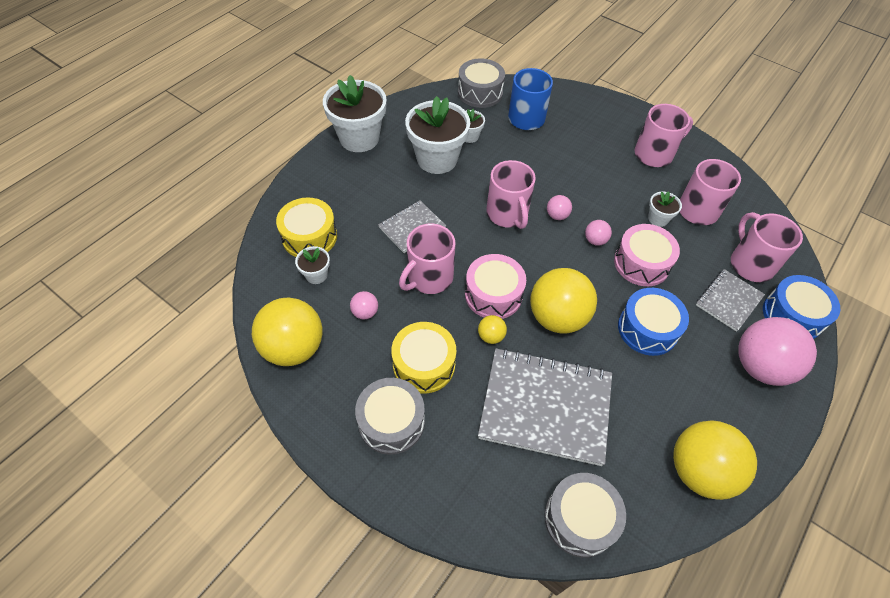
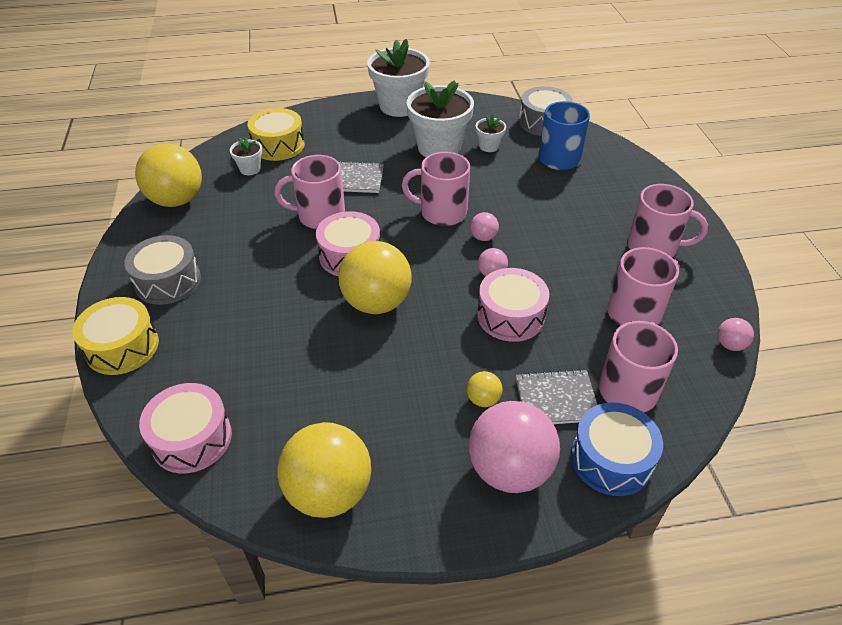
camera: 45 degrees right, 10 degrees down
pink ball [350,291,378,320] -> pink ball moved to [718,318,754,351]
yellow drum [391,322,456,394] -> yellow drum moved to [72,297,159,375]
yellow ball [478,315,507,344] -> yellow ball moved to [467,371,503,407]
grey notebook [478,348,612,466] -> none
pink mug [486,160,536,229] -> pink mug turned 75 degrees clockwise [402,152,470,226]
grey drum [544,473,626,558] -> pink drum [139,383,232,473]
blue drum [618,288,689,356] -> none
white flower pot [648,191,682,227] -> none

